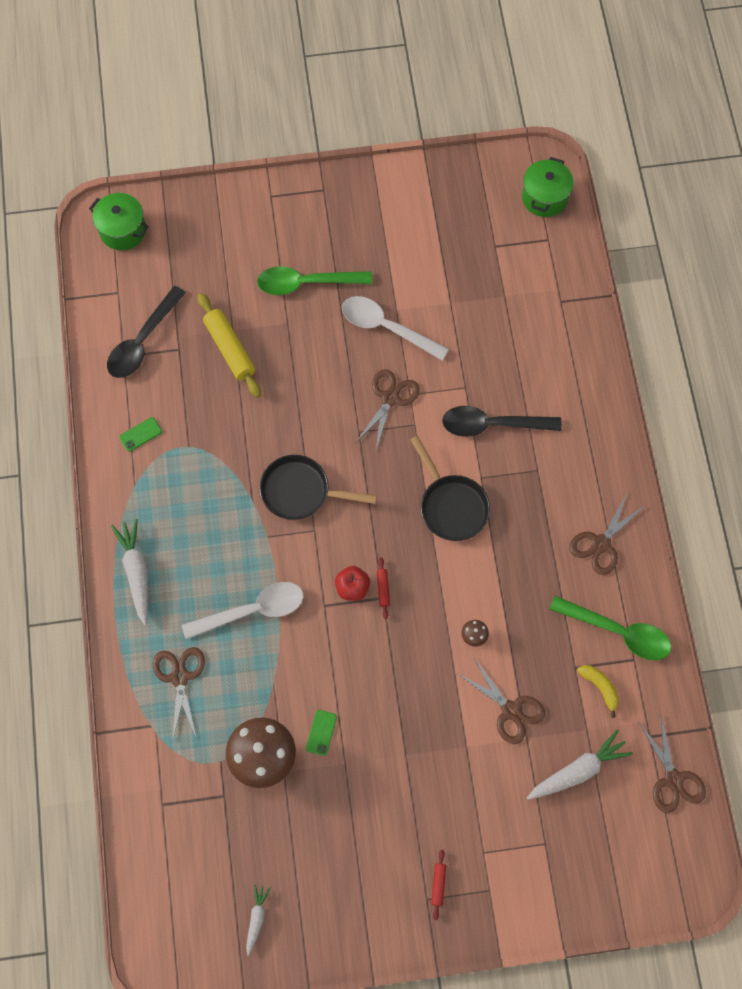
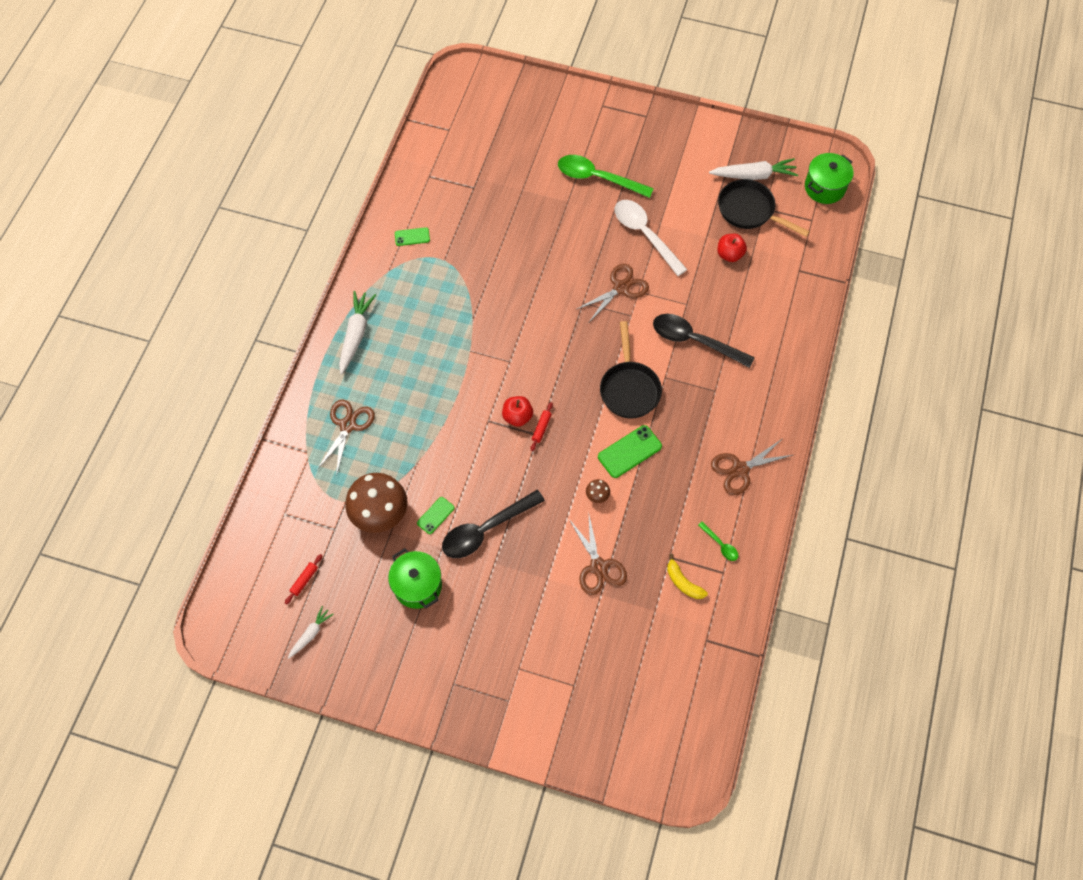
camera: 25 degrees right, 5 degrees down
green pot [89,193,148,251] -> green pot moved to [388,548,442,609]
black spoon [107,286,186,378] -> black spoon moved to [442,490,545,558]
white spoon [182,582,304,639] -> none
yellow rolling pin [198,293,261,398] -> none
black pan [259,455,377,520] -> black pan moved to [718,179,810,237]
red rolling pin [431,850,446,920] -> red rolling pin moved to [285,554,322,605]
white carrot [527,730,633,800] -> white carrot moved to [709,158,798,180]
green spoon [549,596,671,660] -> green spoon [698,521,738,561], size x0.45
yellow banana [577,665,619,718] -> yellow banana turned 150 degrees clockwise [667,554,708,599]
brown scissors [638,716,706,813] -> none
none -> green phone [598,425,662,478]
none -> red apple [717,234,747,262]

